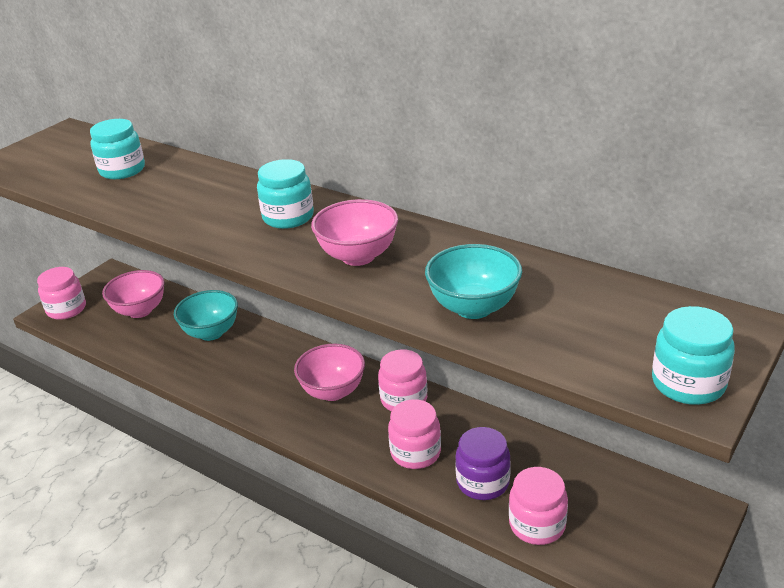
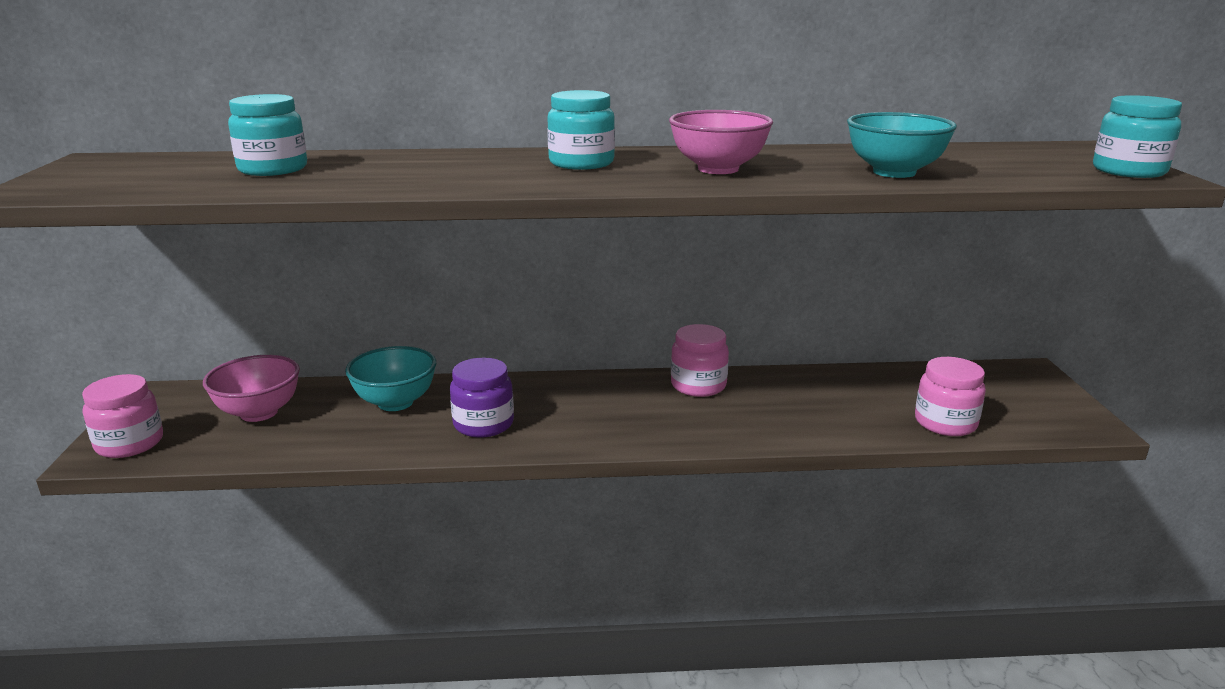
camera: 40 degrees left, 10 degrees down
pink bowl [294,344,365,401] -> none
pink jar [388,399,441,469] -> none
purple jar [455,427,511,500] -> purple jar moved to [450,358,514,438]

